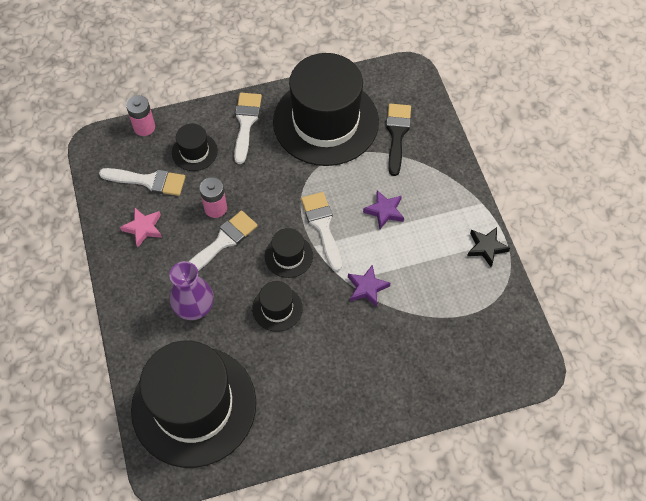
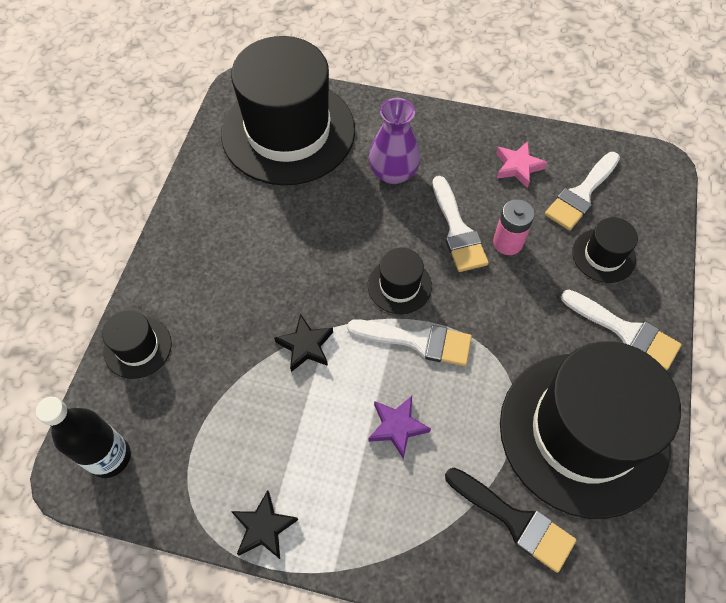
camera: 120 degrees right, 0 degrees up
pink battery [126,95,155,136] -> none
black hat [252,281,302,332] -> black hat moved to [102,310,172,379]
purple star [348,264,390,307] -> black star [274,314,333,372]
none -> black bottle [36,397,131,478]

